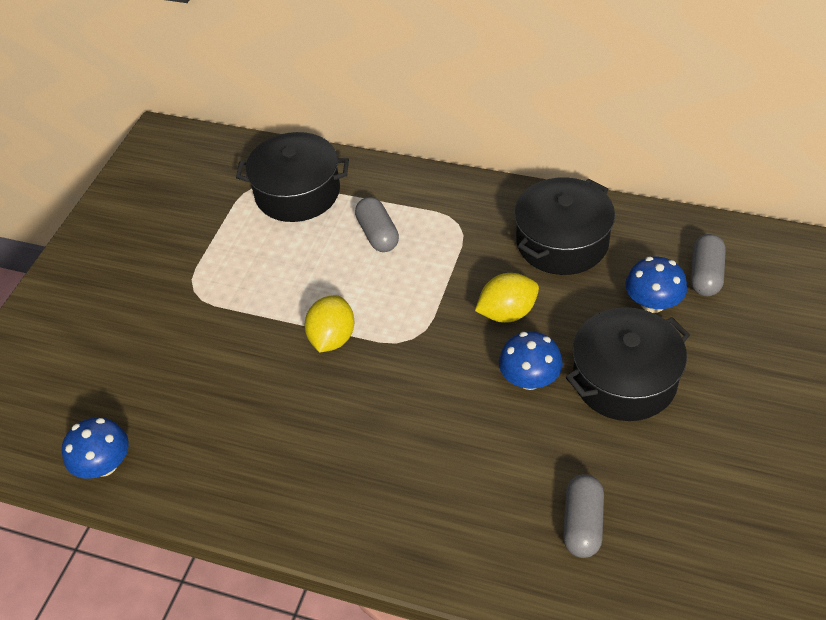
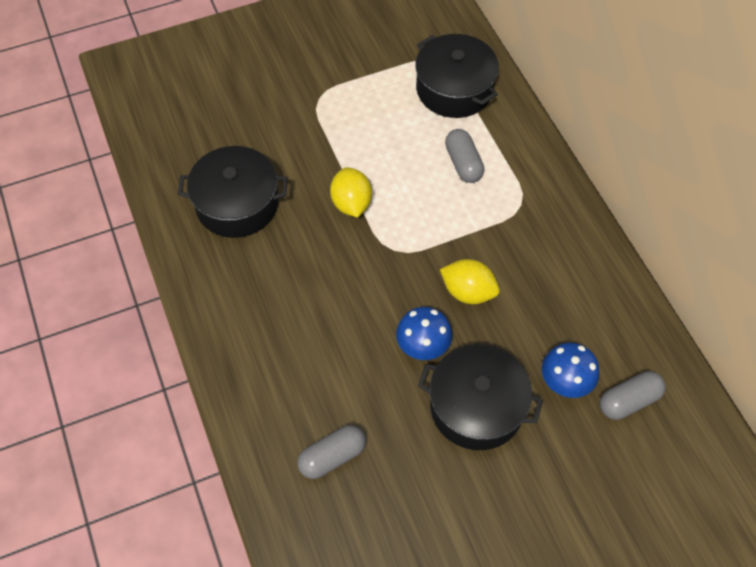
camera: 45 degrees right, 10 degrees up
blue mushroom [62,417,129,479] -> none
yellow lemon [305,295,354,353] -> yellow lemon turned 75 degrees counterclockwise [330,167,372,218]
grey capsule [355,197,399,252] -> grey capsule turned 45 degrees counterclockwise [445,129,484,183]
black pot [514,177,615,275] -> black pot moved to [178,146,288,238]

